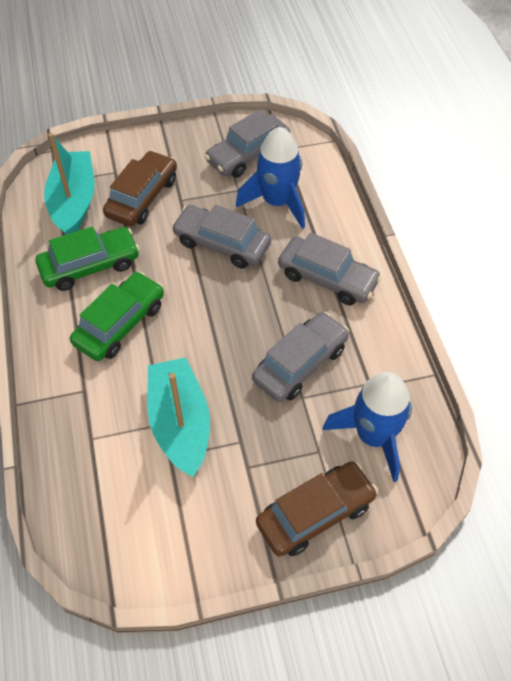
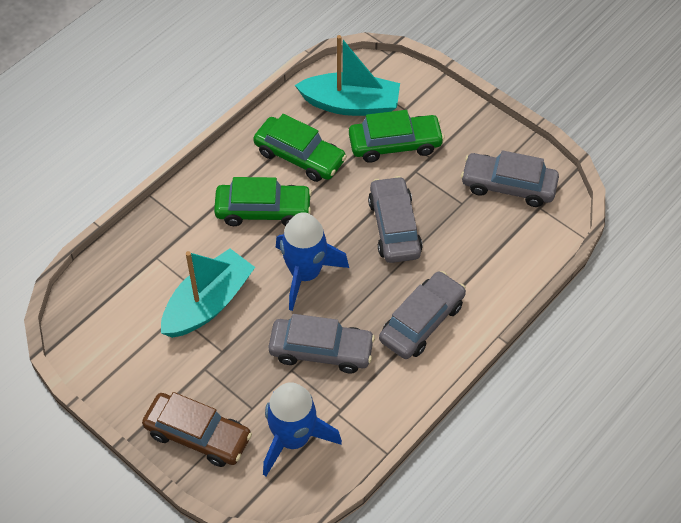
camera: 55 degrees right, 0 degrees up
turquoise boat [44,133,94,235] -> turquoise boat turned 45 degrees clockwise [295,35,400,116]
brown car [103,150,177,227] -> green car [349,110,445,163]
blue rocket [236,127,305,229] -> blue rocket moved to [276,212,349,311]
grey car [278,232,382,305] -> grey car turned 135 degrees counterclockwise [379,271,466,359]

